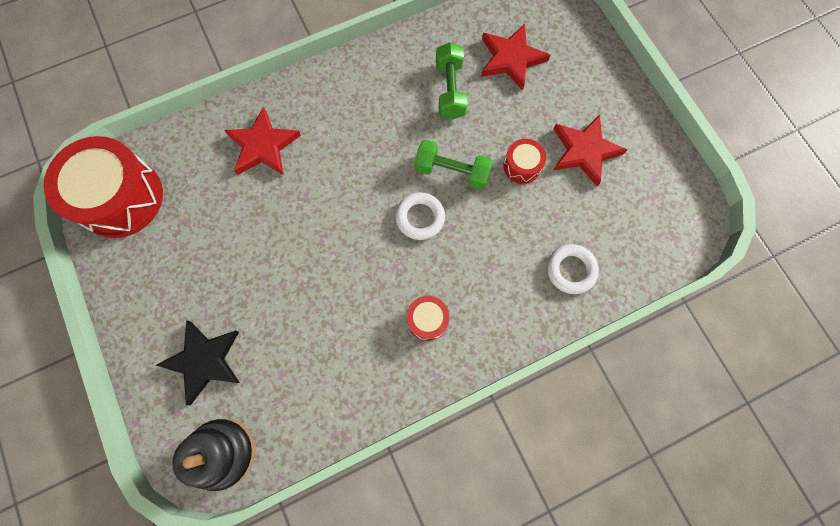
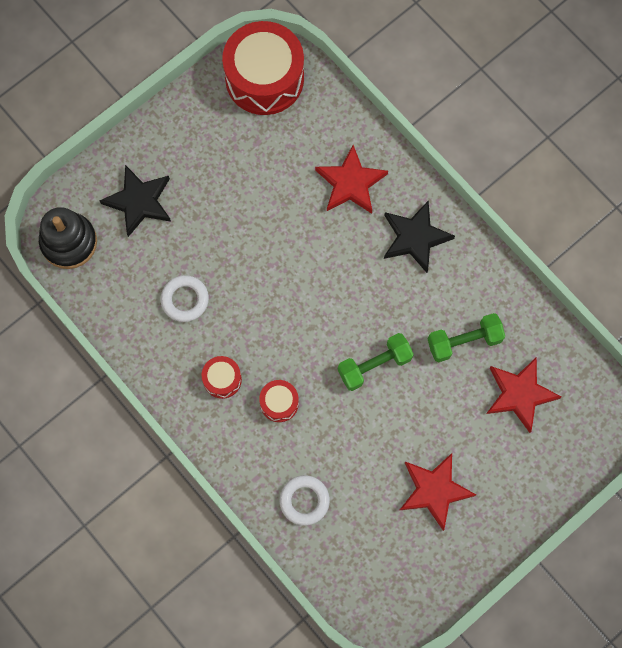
camera: 75 degrees right, 0 degrees up
white ring [395,192,445,240] -> white ring moved to [161,275,209,322]
green dumbbell [414,140,493,190] -> green dumbbell turned 60 degrees clockwise [338,333,414,391]
red drum [503,139,546,184] -> red drum moved to [259,380,299,422]
none -> black star [384,200,455,273]

